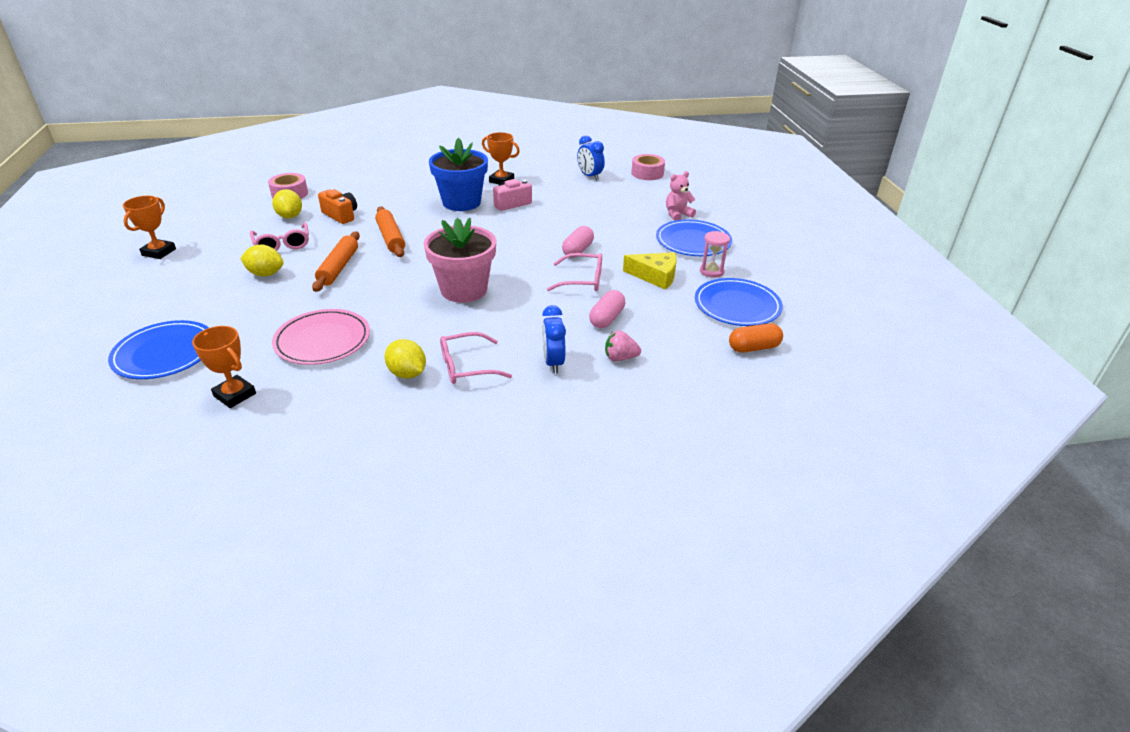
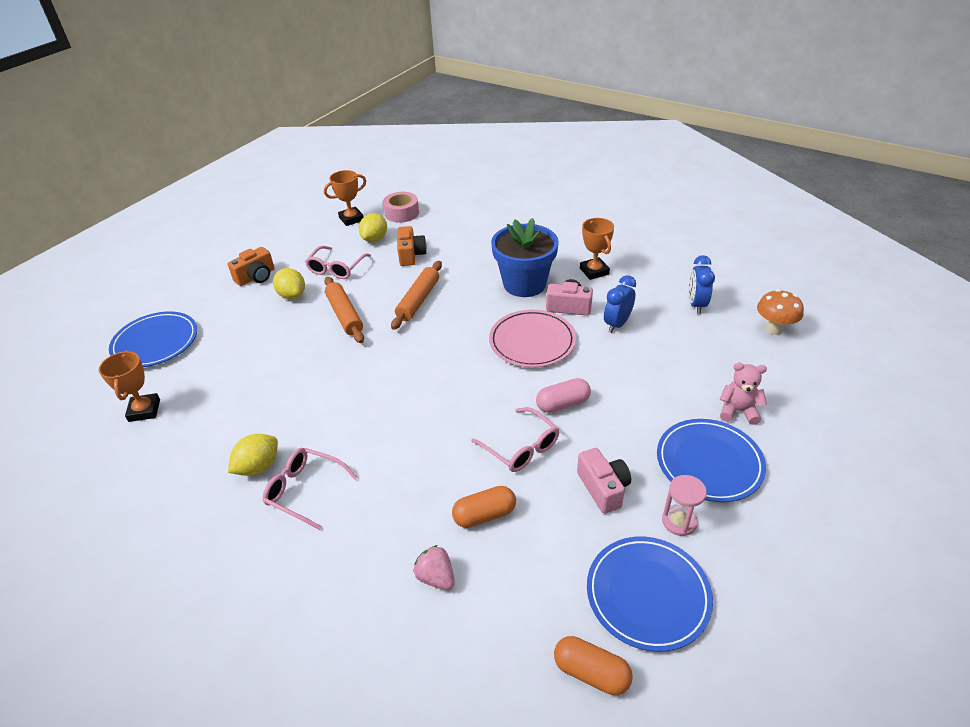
camera: 45 degrees right, 5 degrees up
orange trophy [123,196,176,259] -> orange trophy moved to [324,170,366,226]
pink plate [272,309,370,365] -> pink plate moved to [489,310,576,367]
orange rolling pin [312,231,360,292] -> orange rolling pin turned 75 degrees counterclockwise [324,277,364,343]
yellow lemon [384,339,426,379] -> yellow lemon turned 45 degrees clockwise [228,434,278,476]
pink flower pot [424,218,496,303] -> none
blue clock [542,305,566,373] -> blue clock moved to [604,275,636,333]
pink capsule [589,290,625,328] -> orange capsule [452,486,516,528]
yellow cheese [623,252,677,290] -> pink camera [577,448,631,514]
pink tape [631,154,665,180] -> orange mushroom [757,289,804,335]
none -> orange camera [228,247,275,286]

